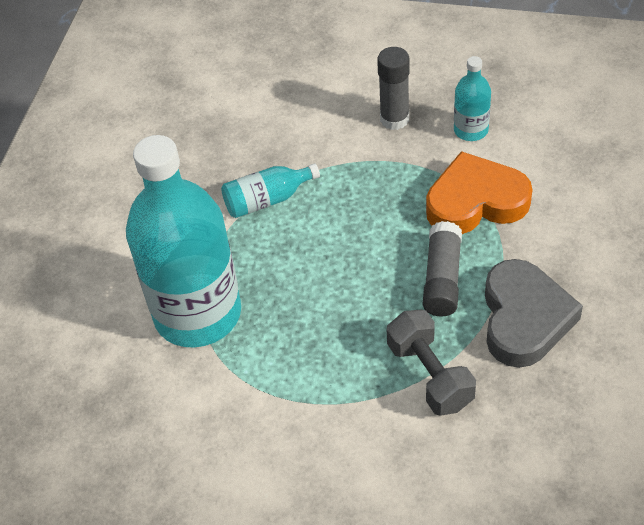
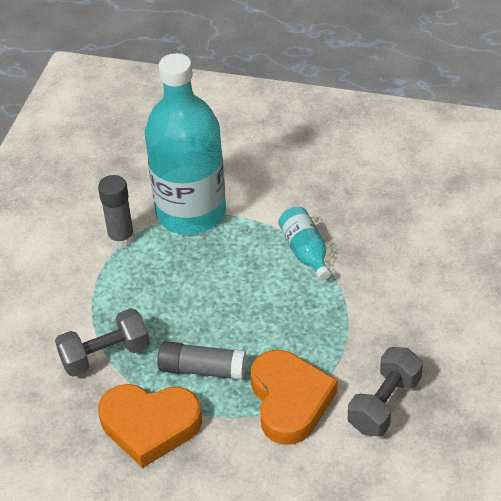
camera: 90 degrees right, 5 degrees down
grey glue stick [377,47,410,130] -> grey glue stick moved to [98,175,135,248]
turquoise bottle [454,56,491,141] -> grey dumbbell [348,347,423,437]
grey heart [485,259,583,368] -> orange heart [98,384,202,468]

